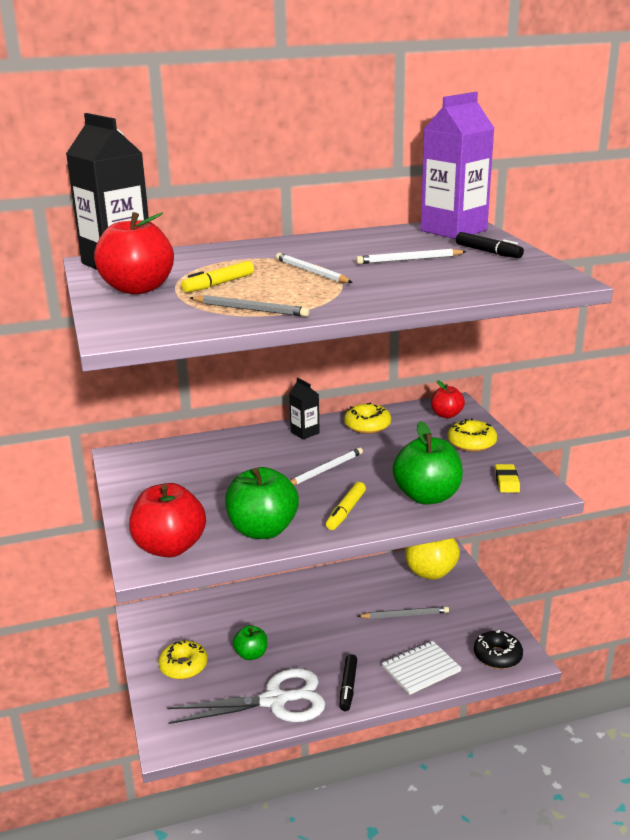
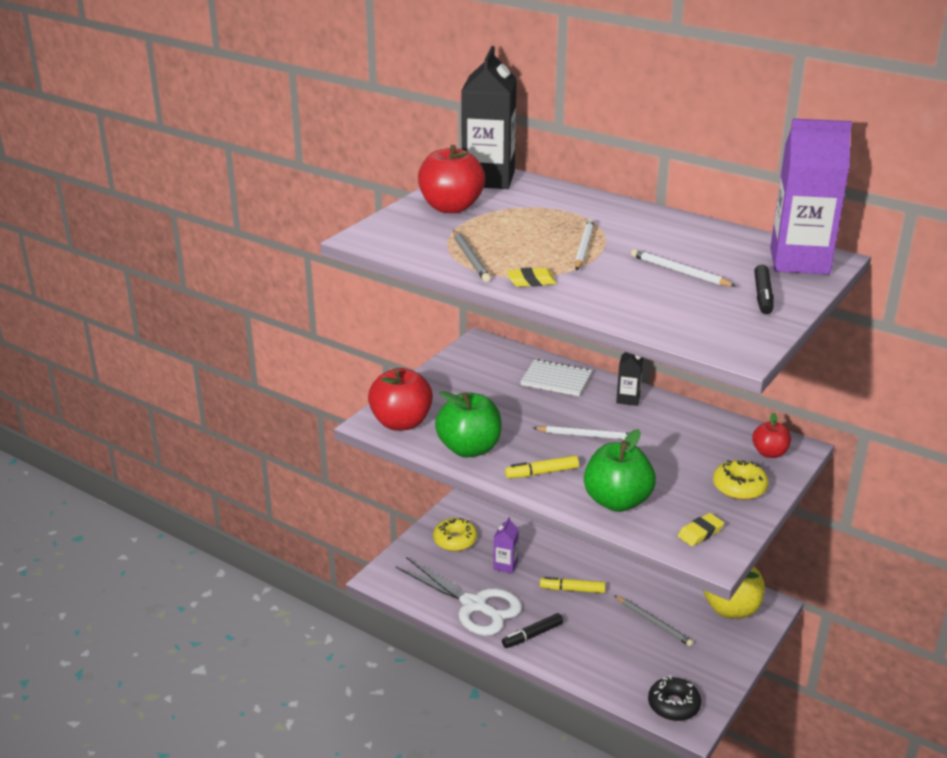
camera: 50 degrees right, 5 degrees up
yellow marker [181,261,254,292] -> yellow marker moved to [540,577,606,593]
green apple [233,625,267,660] -> purple carton [493,517,519,574]
yellow donut [344,402,391,434] -> none
white notebook [382,641,462,695] -> white notebook moved to [520,359,593,396]
none -> yellow eraser [507,268,556,287]

